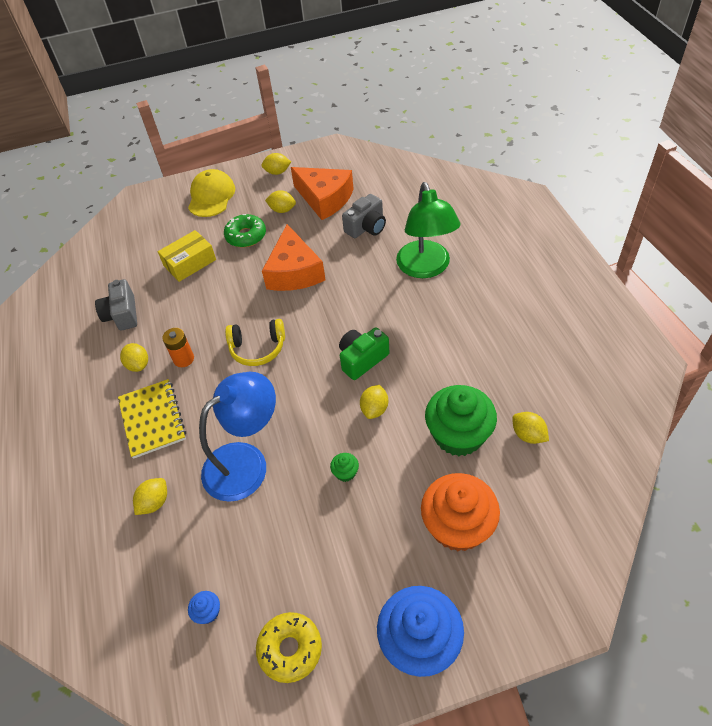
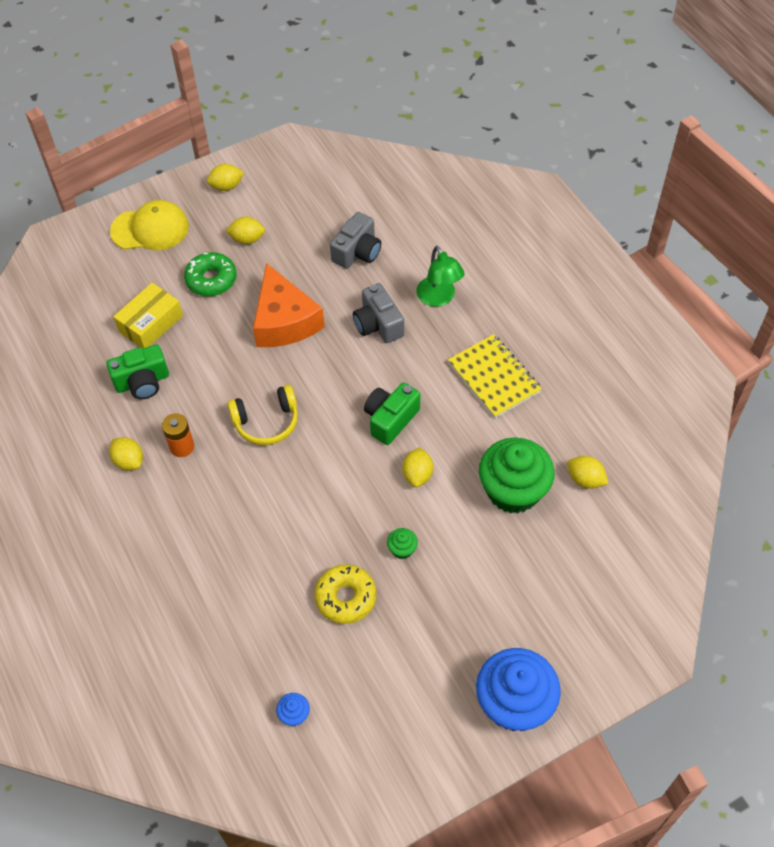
camera: 15 degrees left, 5 degrees up
grey camera [95,279,137,331] -> grey camera moved to [353,283,404,343]
yellow notebook [118,379,186,459] -> yellow notebook moved to [448,334,542,418]
yellow lemon [133,478,167,515] -> none
yellow cap [188,169,235,217] -> yellow cap turned 90 degrees clockwise [110,200,189,250]
blue lamp [199,372,276,502] -> none
yellow donut [256,612,322,683] -> yellow donut moved to [314,564,377,624]
orange cheese [291,167,354,220] -> none
green lamp [396,182,460,278] -> green lamp [417,246,465,307], size x0.61
orange cupcake [421,473,500,551] -> none
none -> green camera [106,345,169,400]

